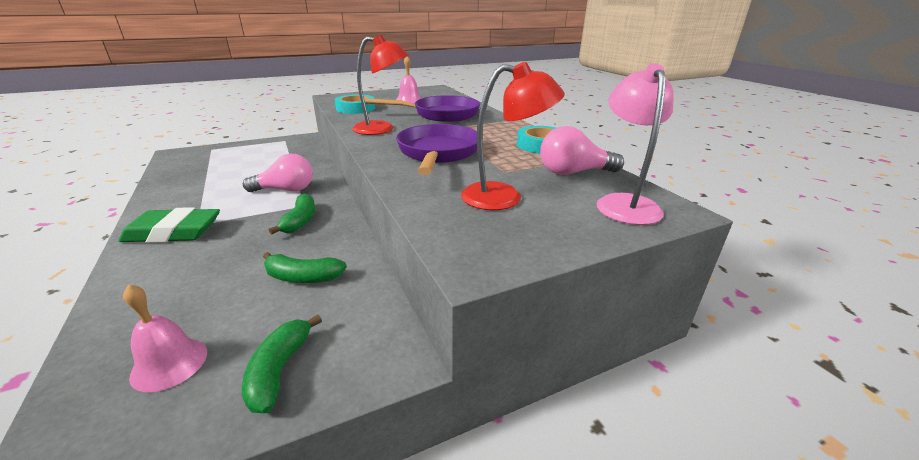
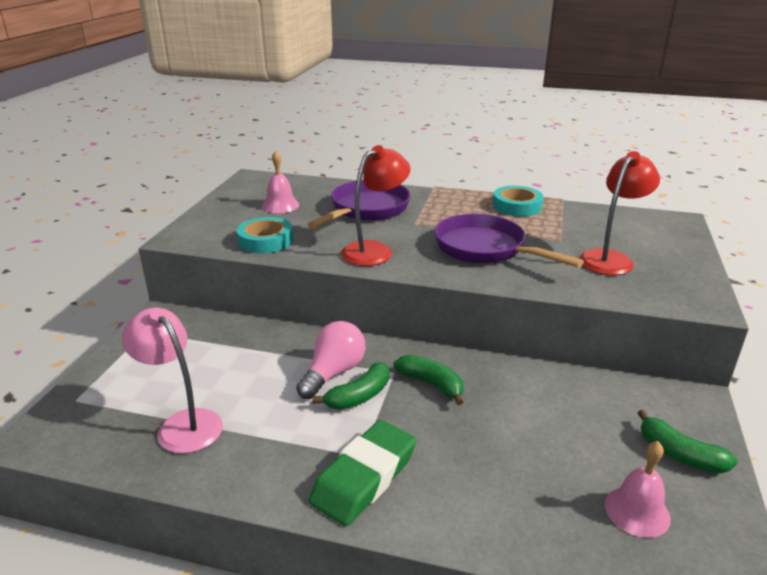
camera: 50 degrees left, 0 degrees up
green banana [263,252,347,283] -> green banana moved to [313,362,389,410]
pink light bulb [540,126,624,175] -> none
pink lamp [596,63,674,225] -> pink lamp moved to [122,308,223,454]

